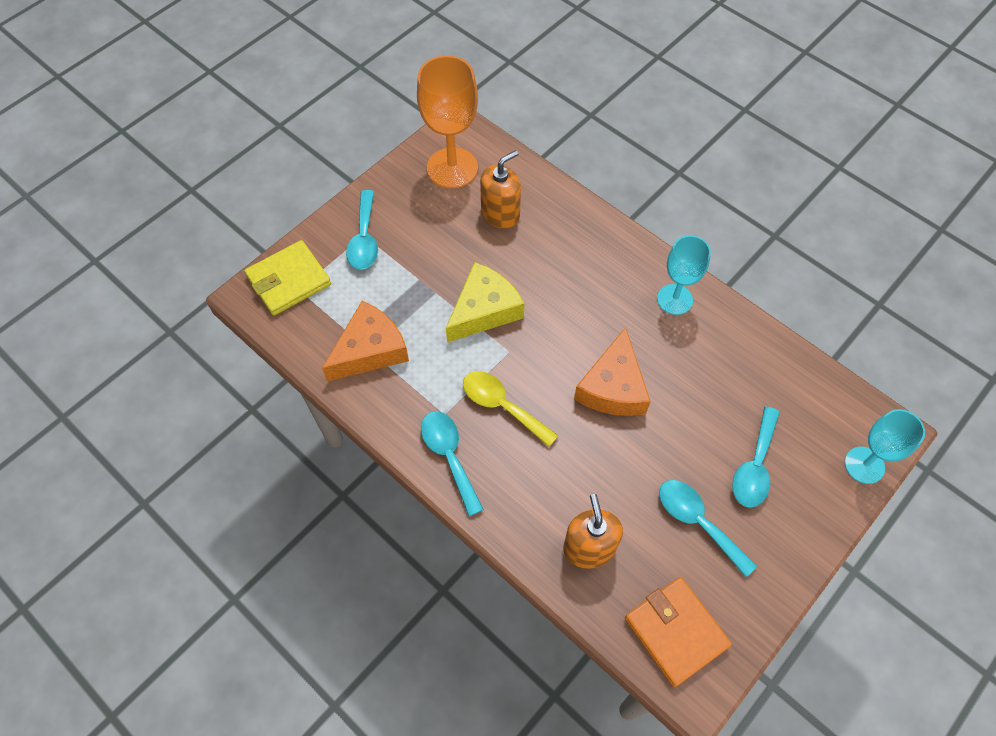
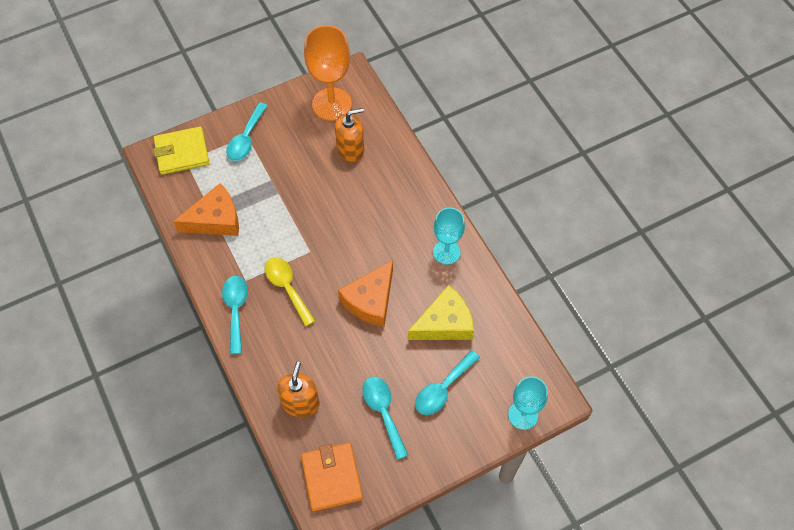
camera: 20 degrees right, 0 degrees up
yellow cheese [446,262,525,343] -> yellow cheese moved to [408,285,474,340]

